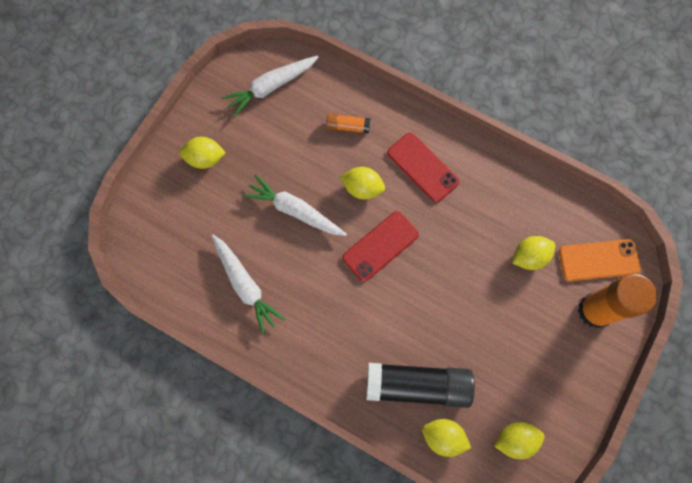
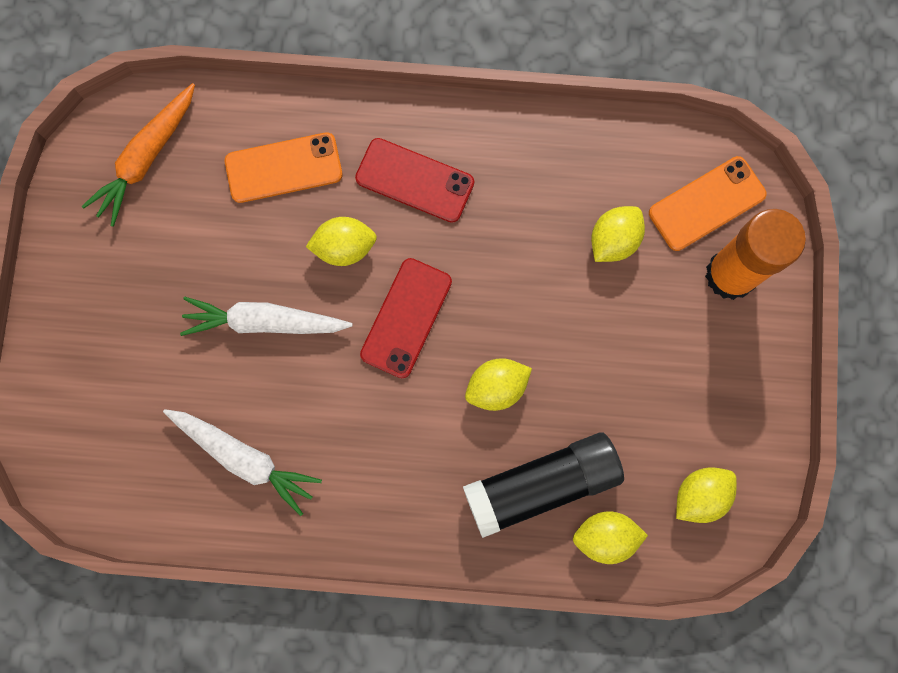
camera: 25 degrees left, 5 degrees up
yellow lemon [180,137,226,169] -> yellow lemon moved to [465,358,532,411]
white carrot [222,55,319,117] -> orange carrot [82,83,195,227]
orange glue stick [326,114,370,134] -> orange phone [225,132,343,203]

